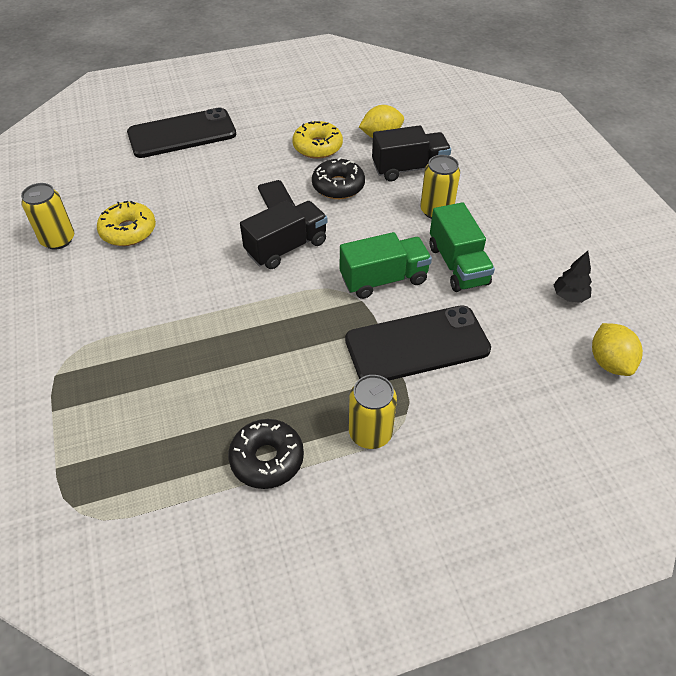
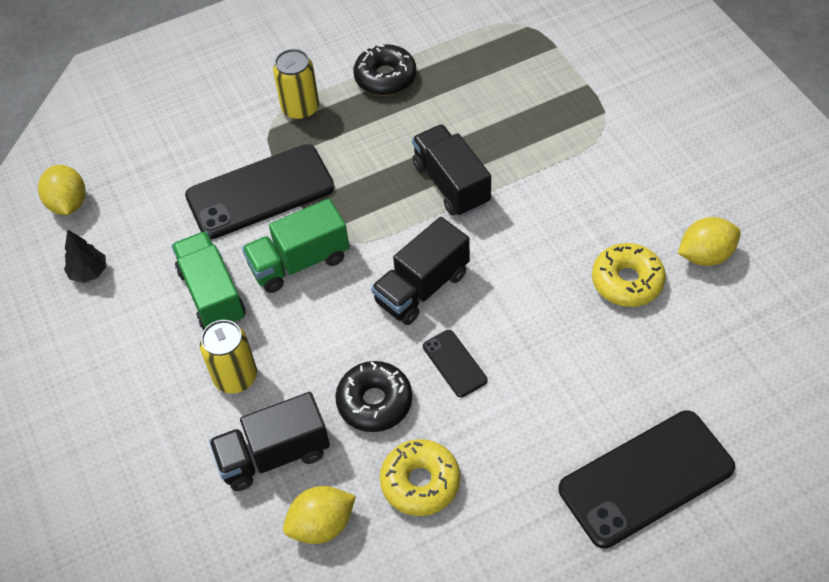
camera: 175 degrees right, 5 degrees up
yellow can [21,183,74,250] -> yellow lemon [678,217,741,266]
none -> black truck [412,124,491,216]

